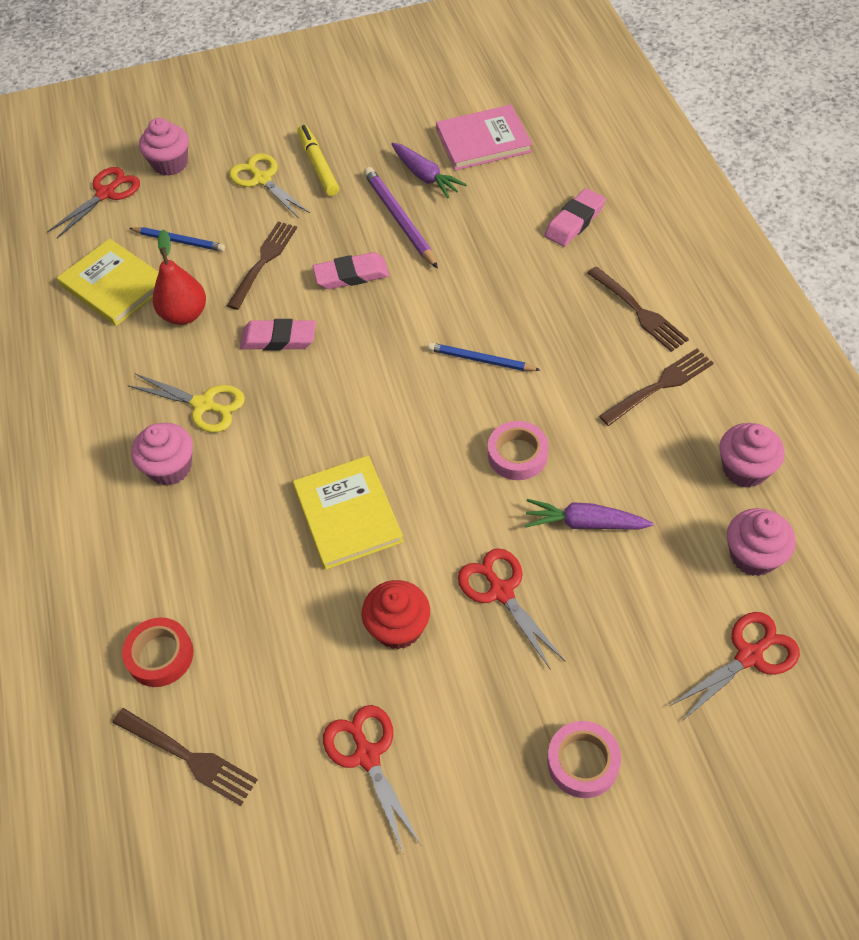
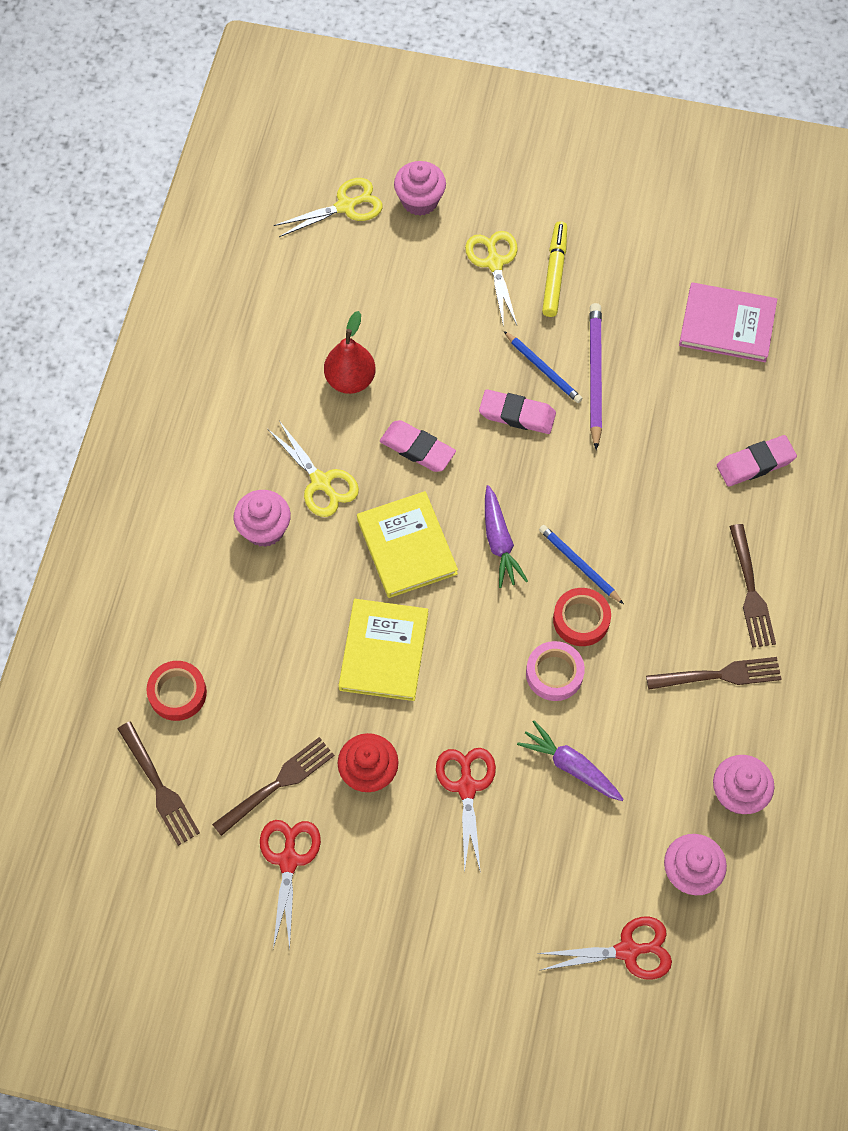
camera: 25 degrees right, 10 degrees up
red scissors [47,167,140,239] -> yellow scissors [274,178,383,237]
yellow book [57,239,159,326] -> yellow book moved to [357,491,458,598]
blue pencil [129,227,225,252] -> blue pencil moved to [504,331,583,403]
brown fork [227,222,297,310] -> brown fork moved to [212,737,334,836]
purple carrot [391,143,467,198] -> purple carrot moved to [485,485,528,588]
pink tape [547,721,621,798] -> none
none -> red tape [553,588,611,646]

